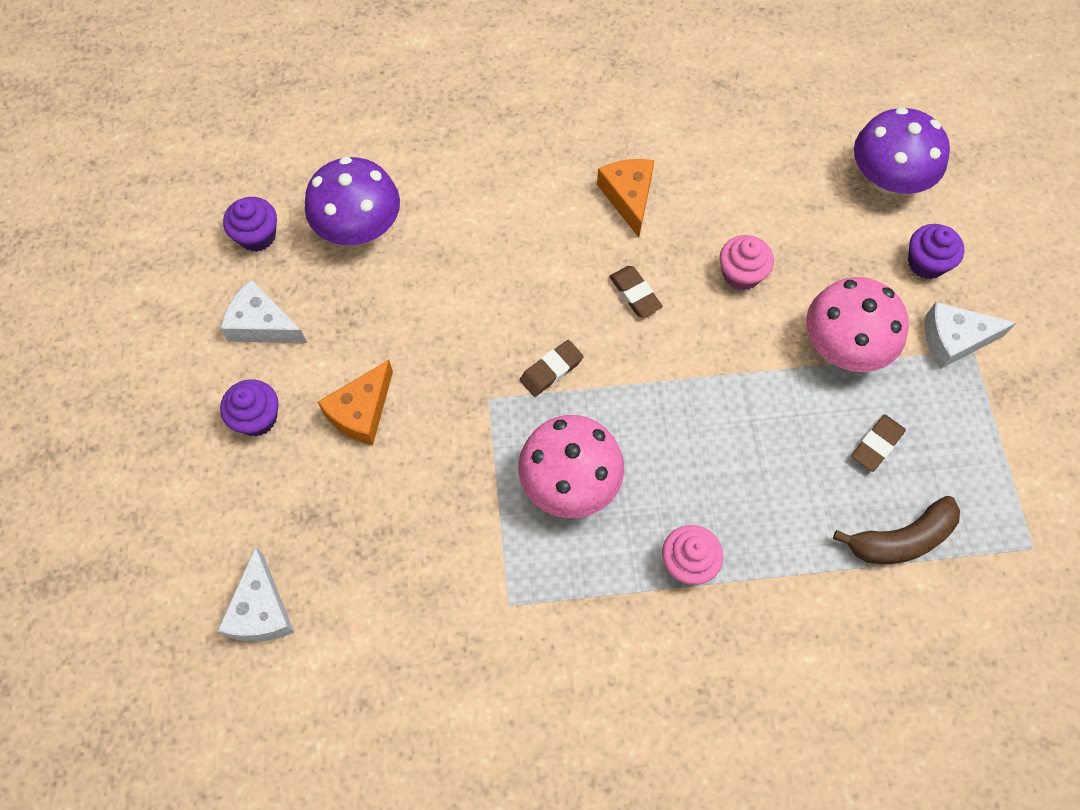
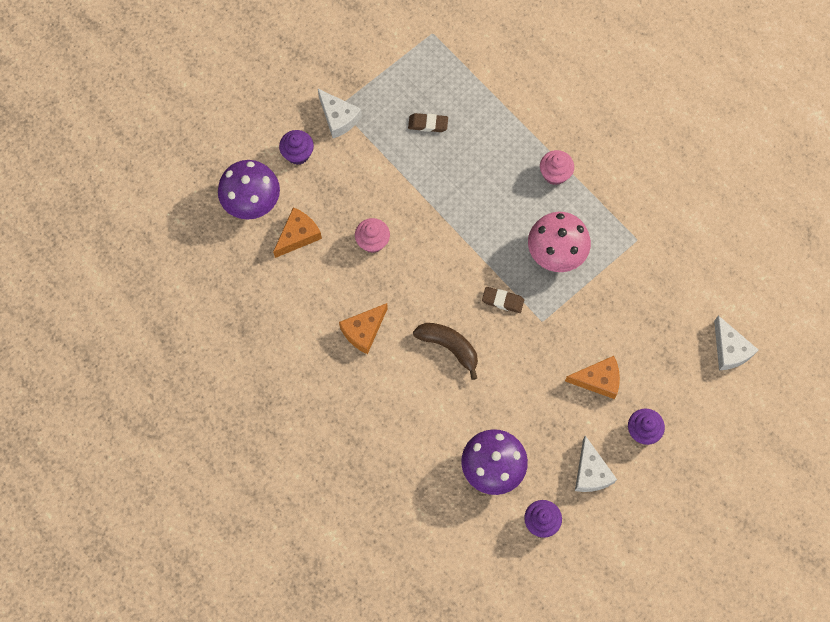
camera: 125 degrees left, 5 degrees up
white cheese [217,547,294,642] -> white cheese turned 105 degrees clockwise [714,315,758,371]
brown eraser [609,266,663,318] -> none
pink mushroom [806,277,909,372] -> none
brown banana [833,496,960,564] -> brown banana moved to [413,323,478,380]
none -> orange cheese [273,207,322,258]

